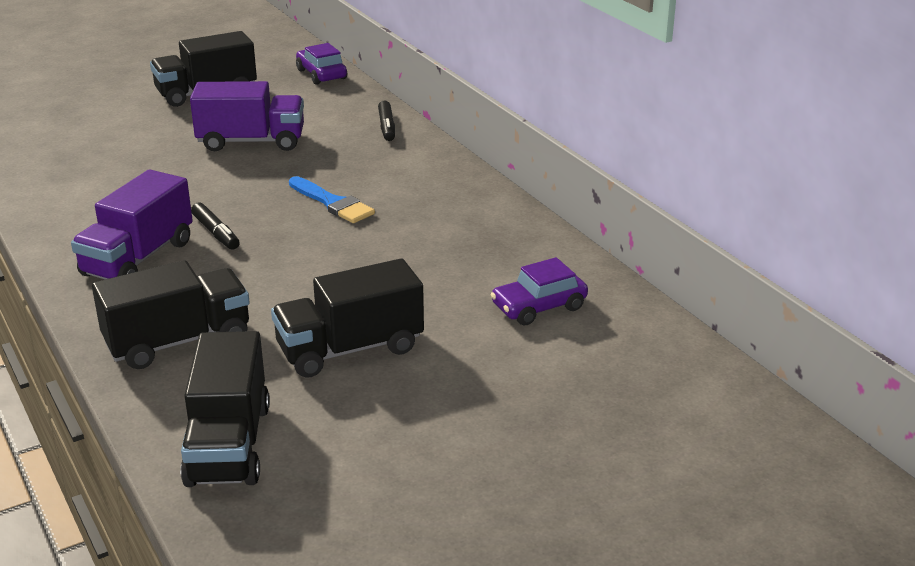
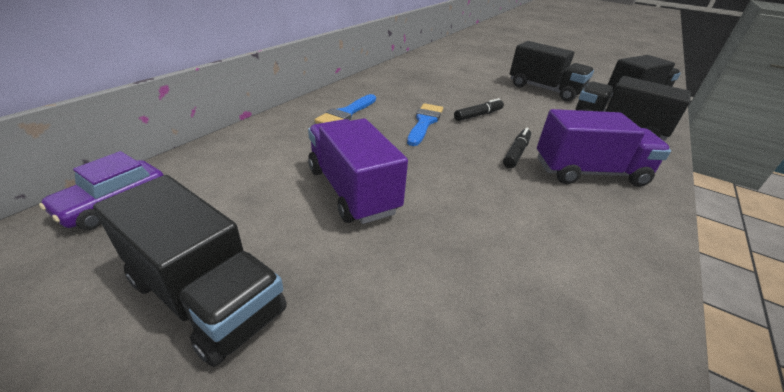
camera: 120 degrees left, 5 degrees up
black marker [378,101,395,141] -> black marker moved to [454,98,504,121]
purple car [491,257,588,325] -> none
none -> blue brush [315,94,376,124]

